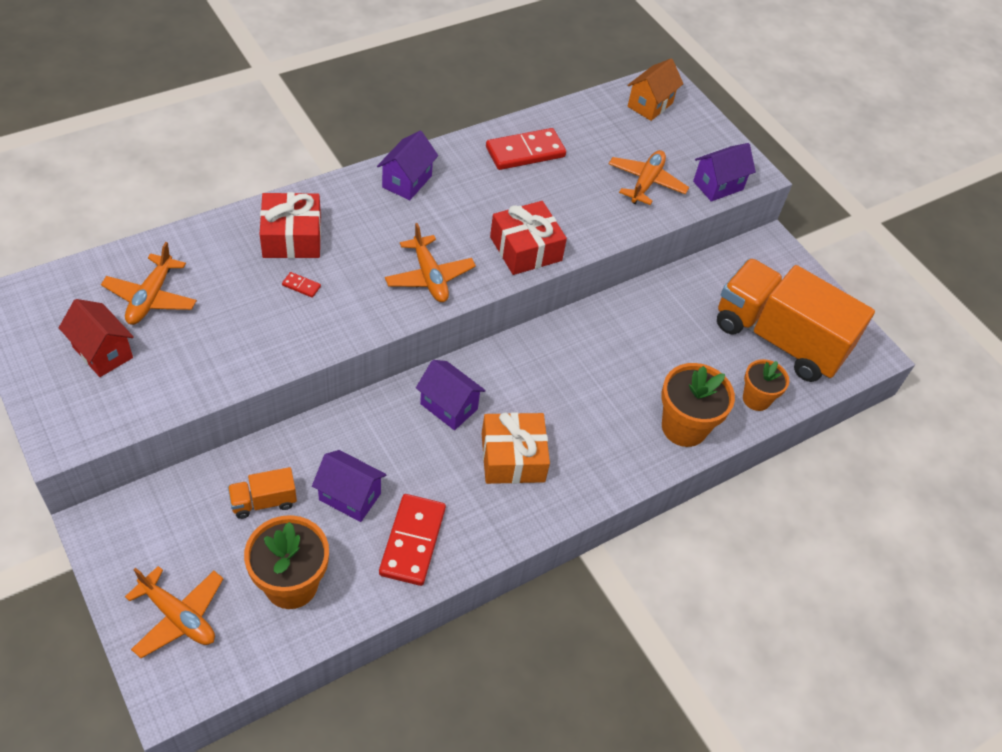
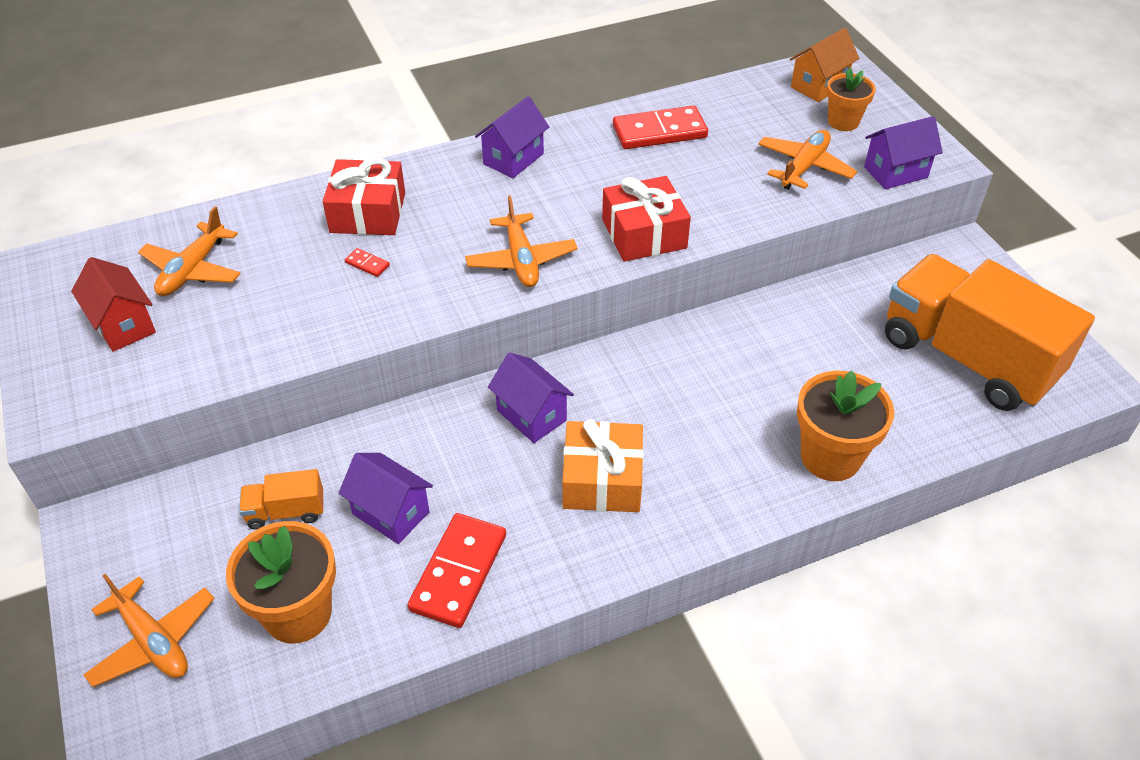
camera: 15 degrees right, 5 degrees down
orange flower pot [743,359,789,411] -> orange flower pot moved to [827,68,876,131]

